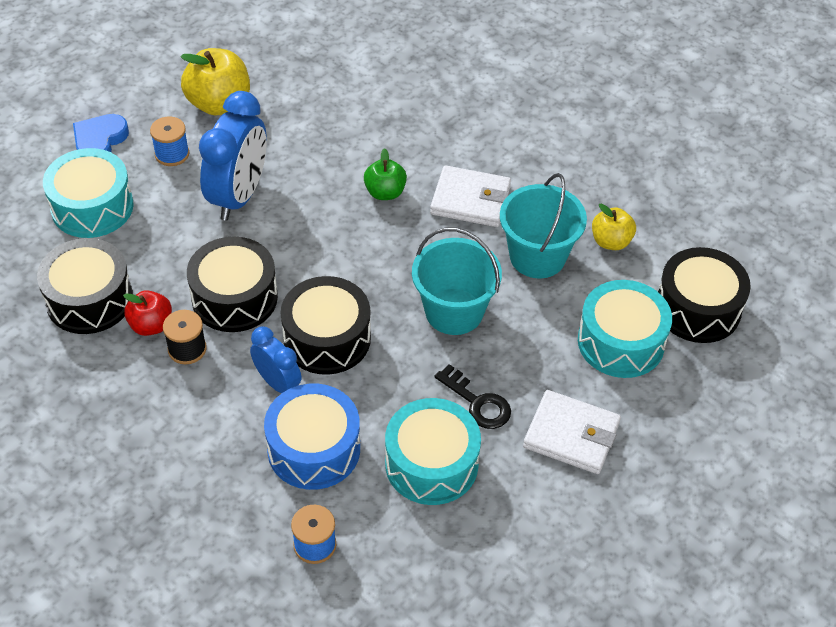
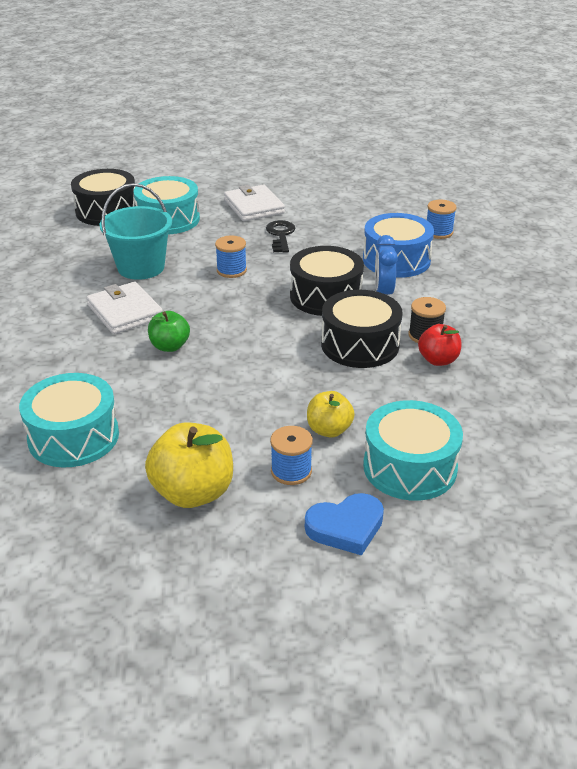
camera: 135 degrees left, 15 degrees down
black drum [37,238,133,334] -> none
blue clock [199,91,267,221] -> none
turquoise drum [385,398,481,505] -> turquoise drum moved to [19,373,119,467]
turquoise bucket [412,227,502,335] -> blue spool [215,235,247,278]
yellow apple [592,204,636,250] -> yellow apple moved to [307,391,355,437]

